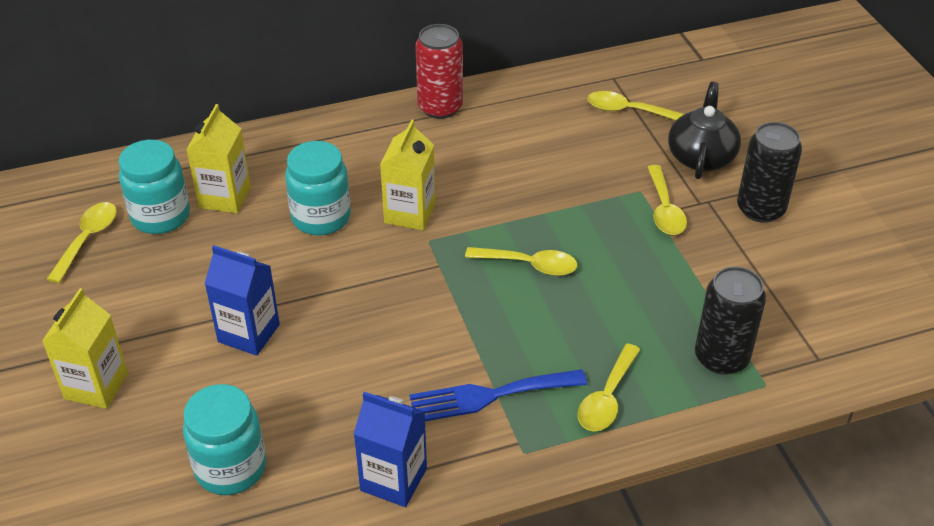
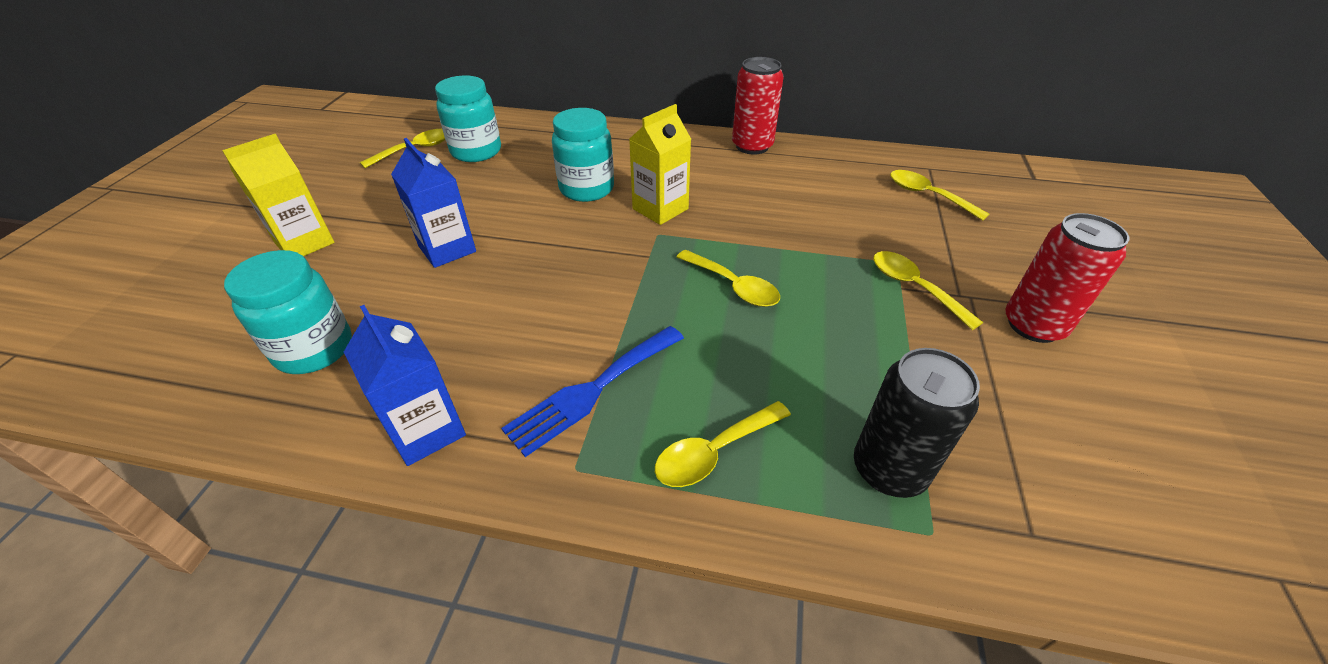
camera: 30 degrees right, 0 degrees up
yellow carton [186,104,251,213] -> none
blue fork [409,369,587,421] -> blue fork turned 60 degrees counterclockwise [501,326,684,457]
yellow spoon [647,165,687,235] -> yellow spoon turned 120 degrees clockwise [873,251,983,330]
black teapot [668,82,741,179] -> none
black can [737,122,802,223] -> red can [1005,213,1129,343]

